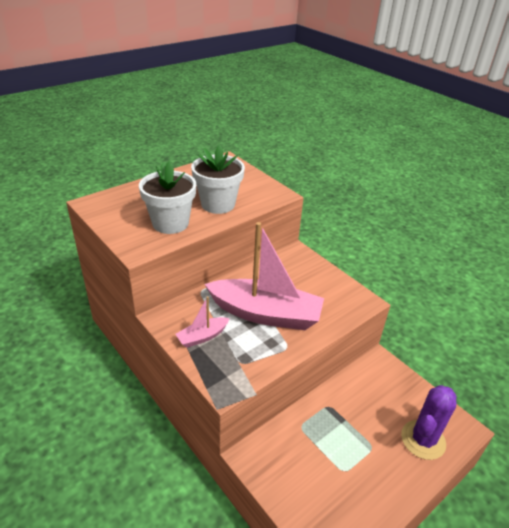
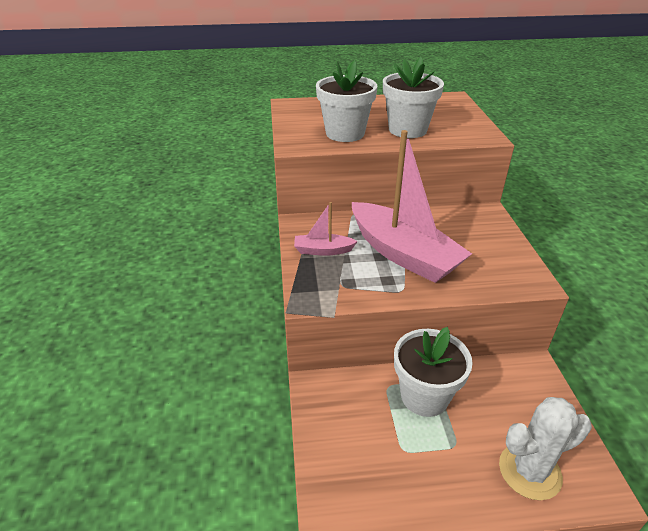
camera: 35 degrees right, 0 degrees up
purple cactus [401,385,457,460] -> white cactus [499,397,592,500]
none -> white flower pot [394,327,473,417]

